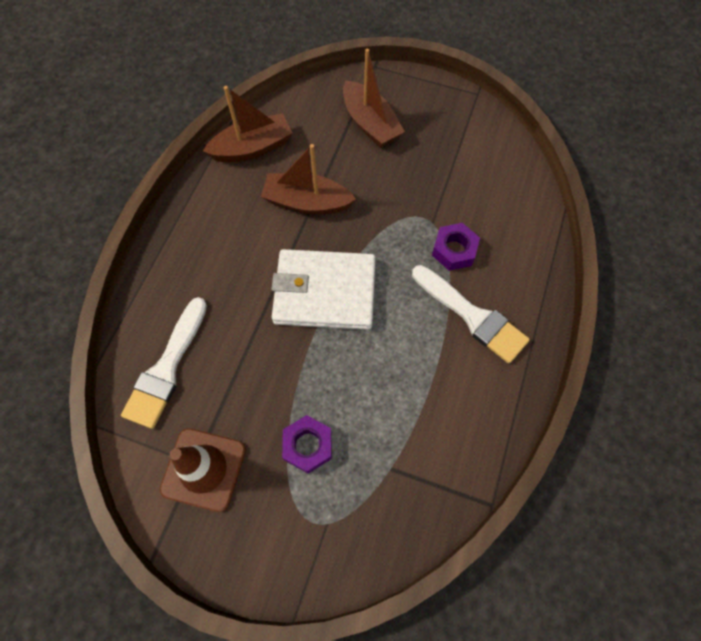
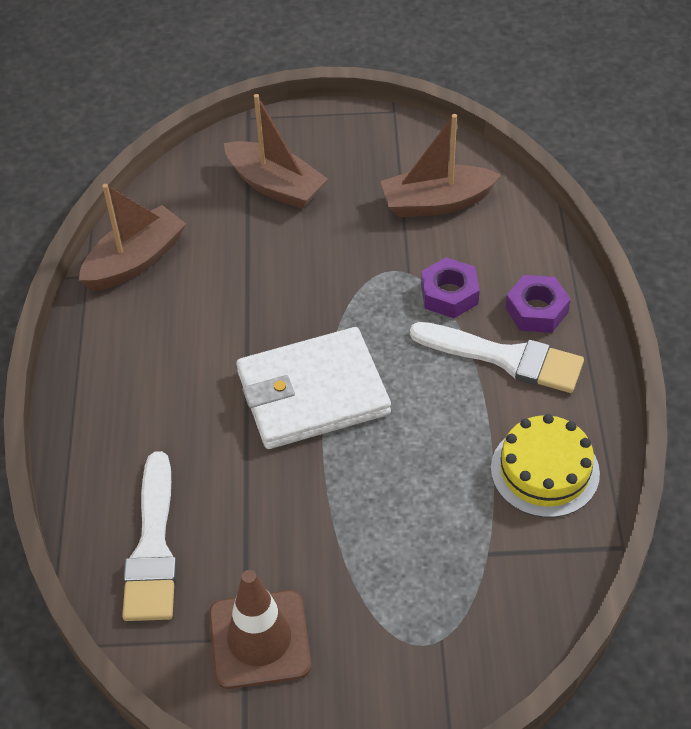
camera: 20 degrees left, 15 degrees down
brown boat [261,144,356,215] -> brown boat moved to [381,114,500,217]
purple nut [282,415,332,474] -> purple nut moved to [505,275,571,333]
none -> yellow cake [491,414,600,518]

